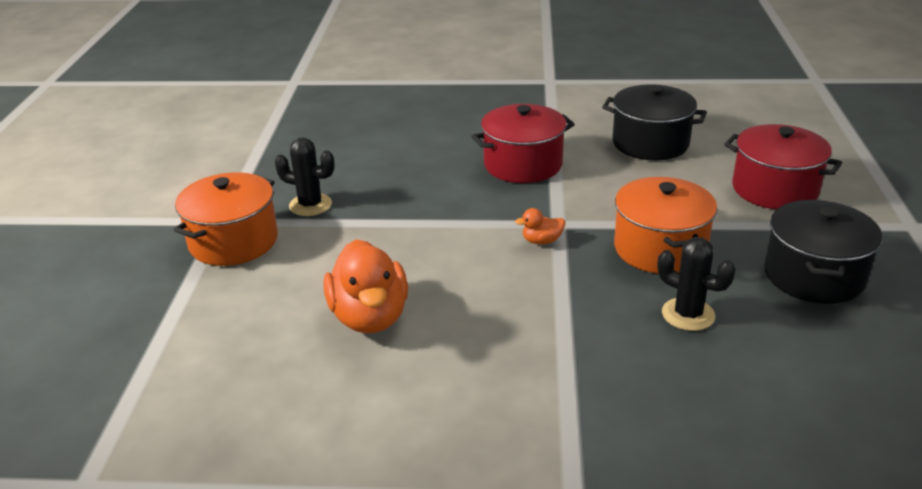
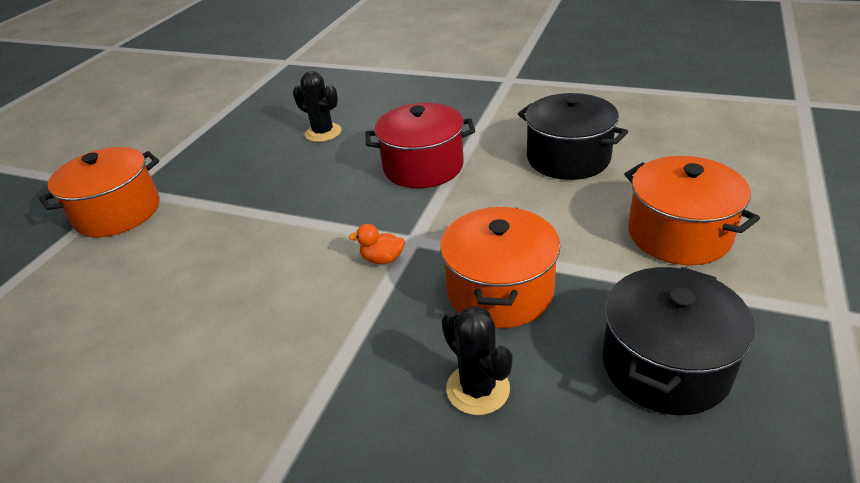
camera: 20 degrees right, 5 degrees up
black cactus [275,137,335,216] -> black cactus moved to [293,71,342,142]
orange duck [324,239,408,333] -> none
red pot [724,124,842,210] -> orange pot [624,156,760,265]

